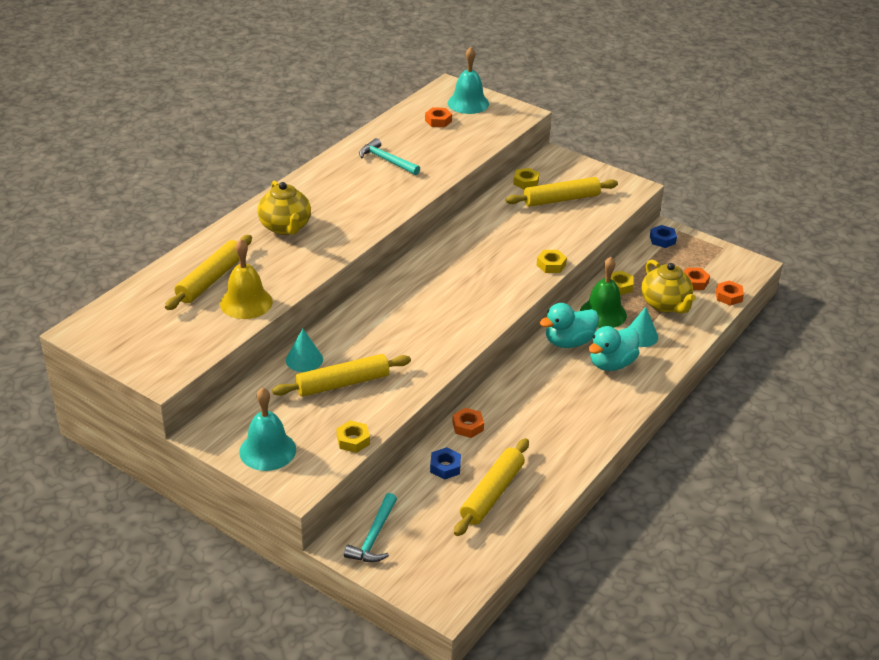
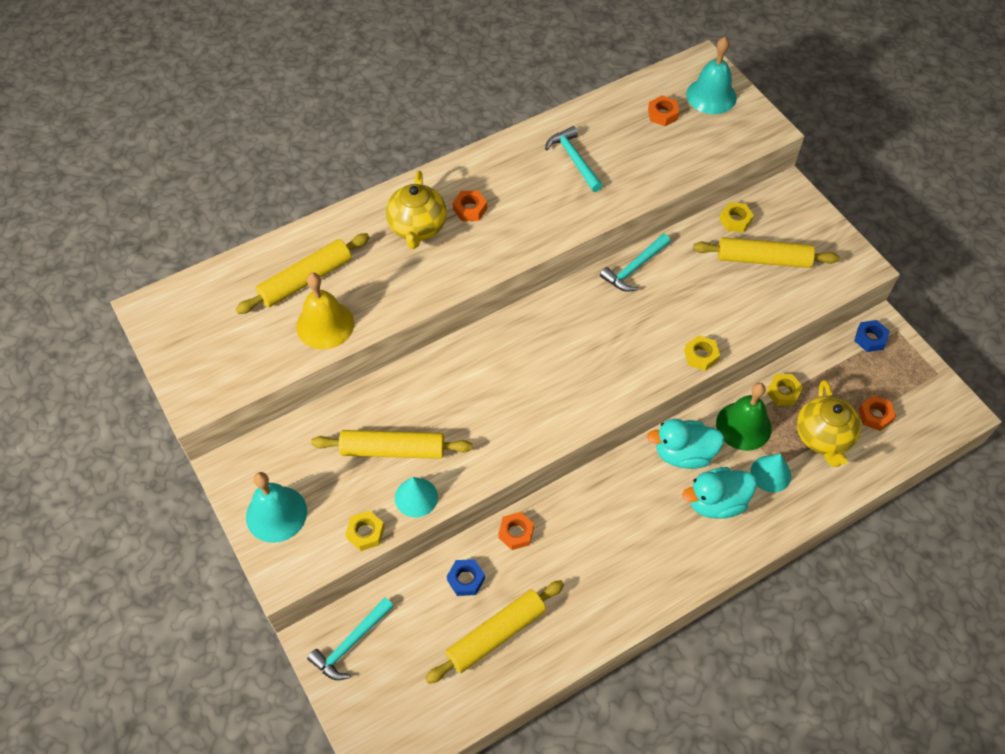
camera: 25 degrees right, 20 degrees up
turquoise cone [286,329,323,372] -> turquoise cone moved to [395,477,438,517]
orange nut [716,281,744,306] -> orange nut moved to [453,191,487,221]
none -> turquoise hammer [600,234,671,292]

